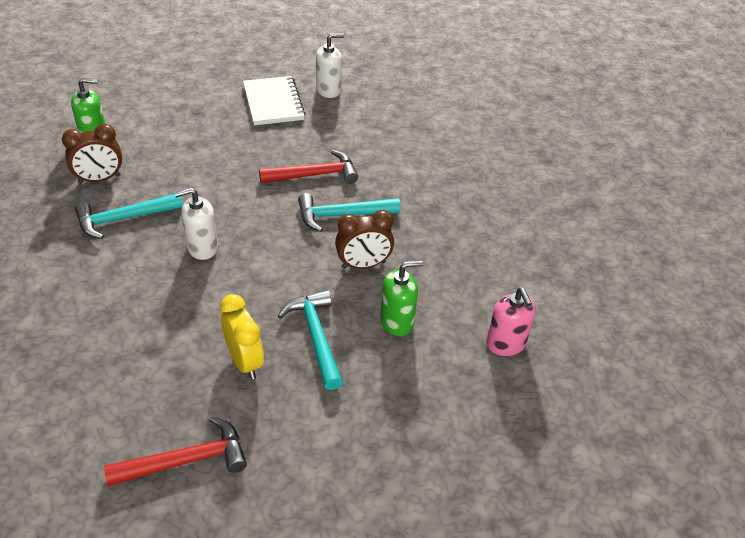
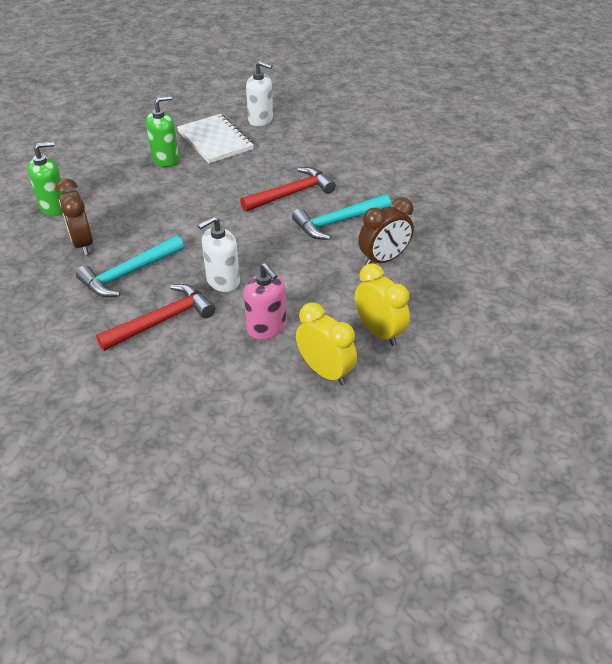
camera: 15 degrees left, 0 degrees up
brown clock [62,124,122,184] -> brown clock turned 105 degrees clockwise [55,178,93,255]
red hammer [104,416,247,486] -> red hammer moved to [96,284,215,351]
turquoise hammer [278,290,343,390] -> yellow clock [355,263,410,346]
white soap dispenser [316,33,344,98] -> white soap dispenser turned 60 degrees clockwise [246,61,273,127]
green soap dispenser [380,261,423,336] -> green soap dispenser moved to [146,96,179,167]
pink soap dispenser [486,288,536,356] -> pink soap dispenser moved to [244,263,286,339]

